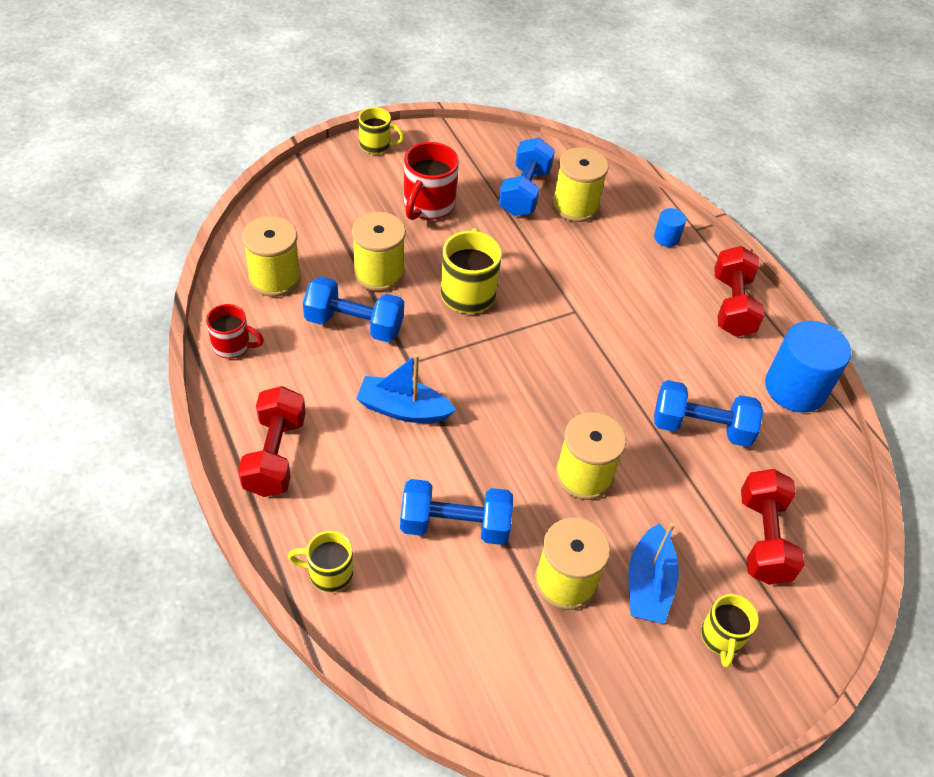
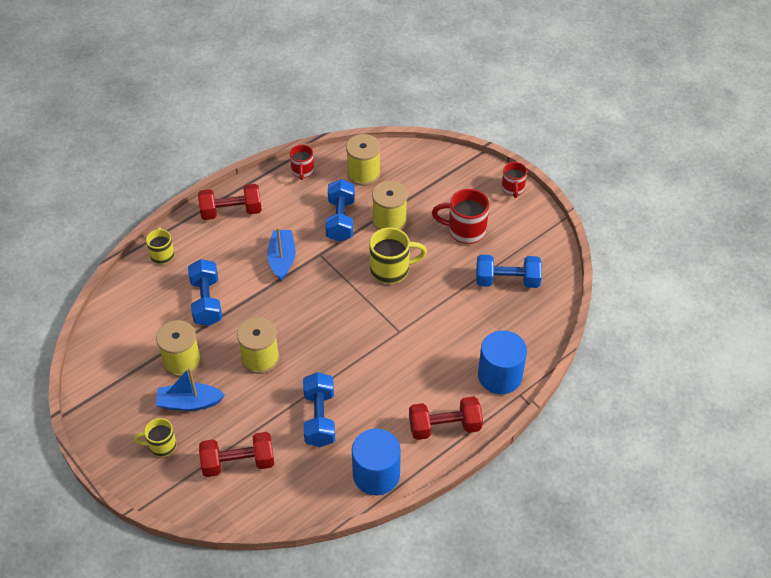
camera: 80 degrees right, 0 degrees up
yellow mug [359,107,405,154] -> red mug [502,162,527,198]
yellow spool [552,147,609,222] -> none
blue cylinder [654,208,686,247] -> blue cylinder [478,330,527,394], size x2.14

